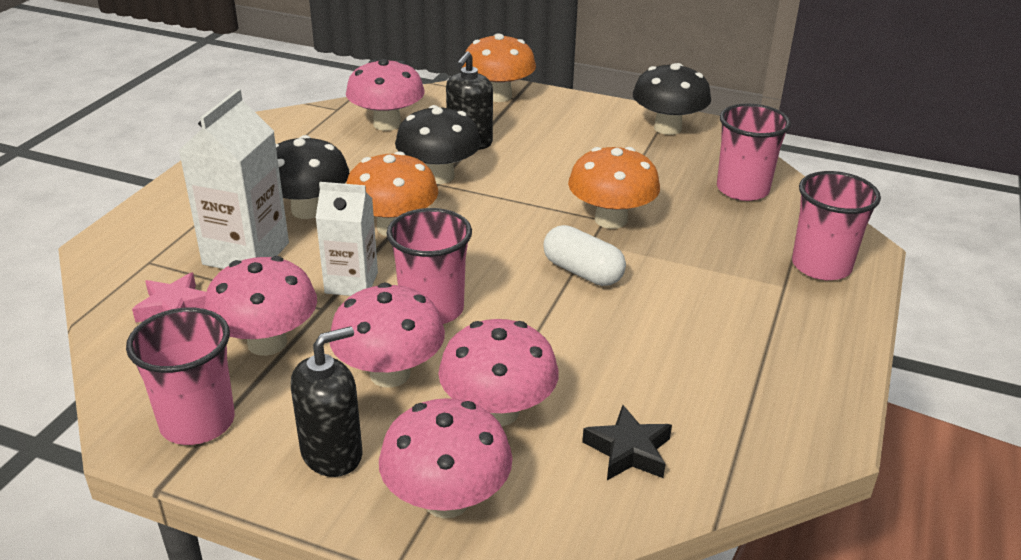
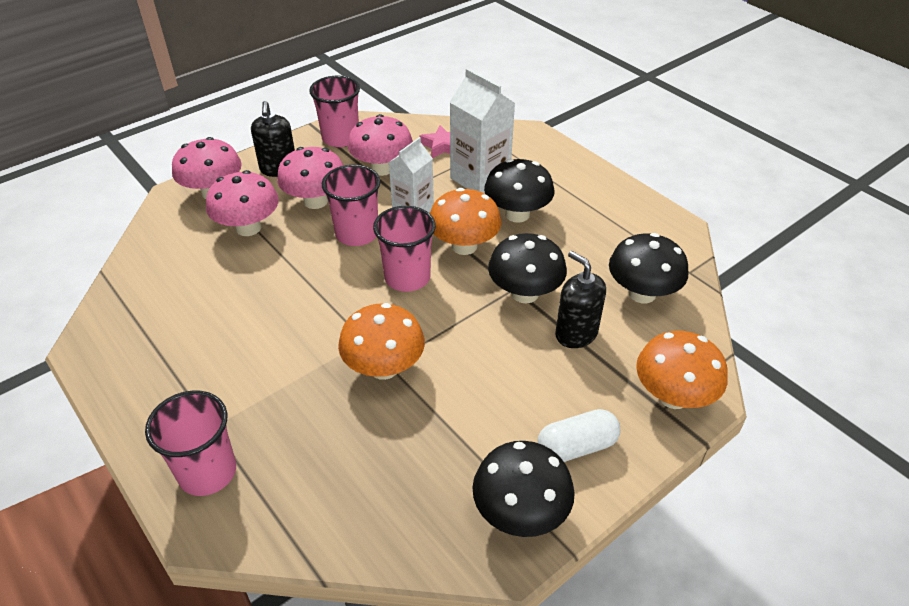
camera: 120 degrees right, 10 degrees up
pink mushroom [346,59,425,131] -> black mushroom [609,233,689,303]
white capsule [543,225,626,286] -> white capsule moved to [537,409,620,462]
black star [582,405,672,480] -> none
pink cup [717,104,791,201] -> pink cup moved to [373,206,436,292]

